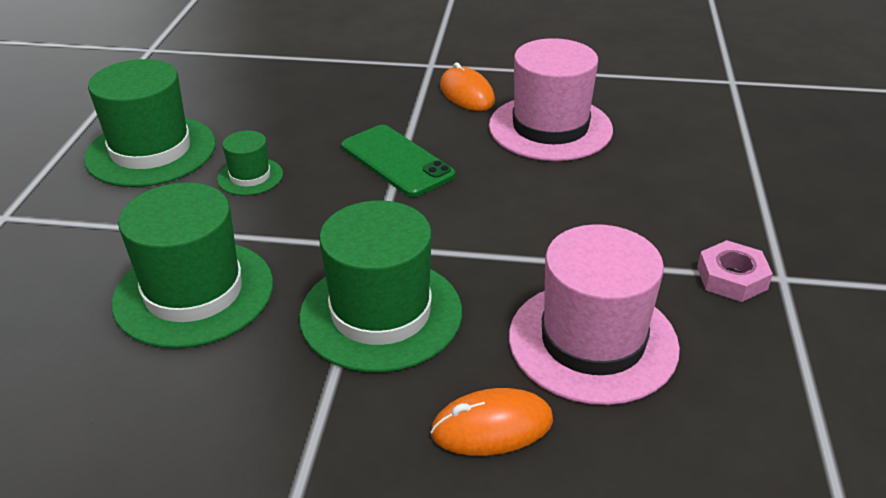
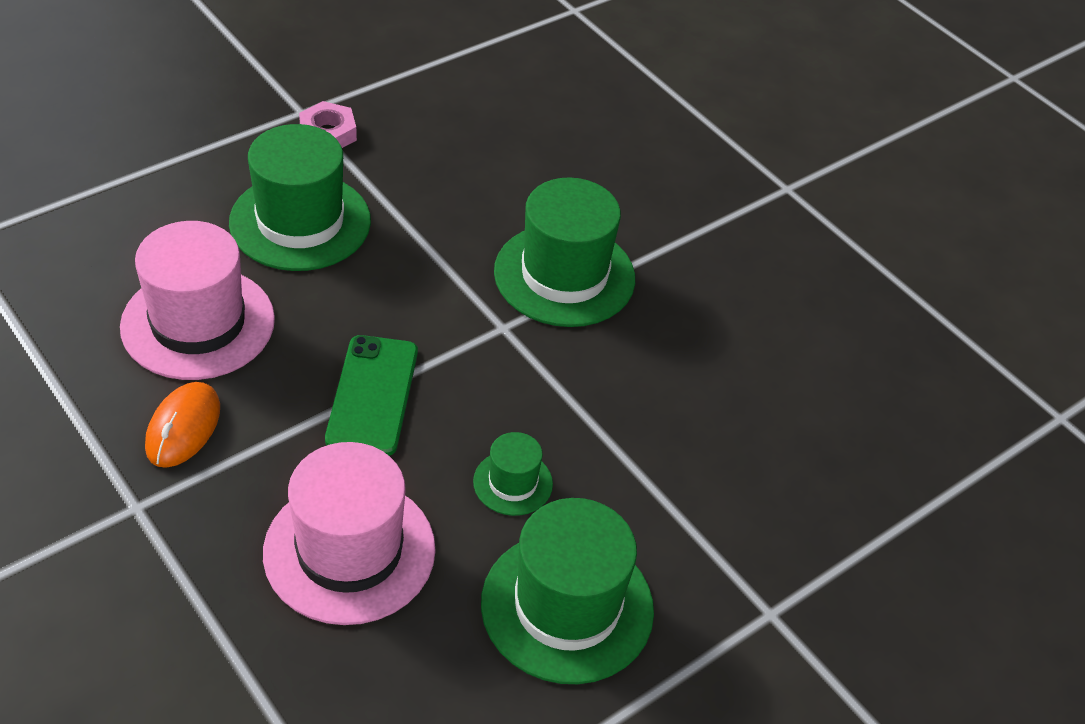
camera: 140 degrees left, 10 degrees up
green hat [112,182,273,348] -> green hat moved to [229,124,371,271]
orange mouse [431,388,553,456] -> none
pink hat [509,224,680,405] -> pink hat moved to [263,442,436,625]

